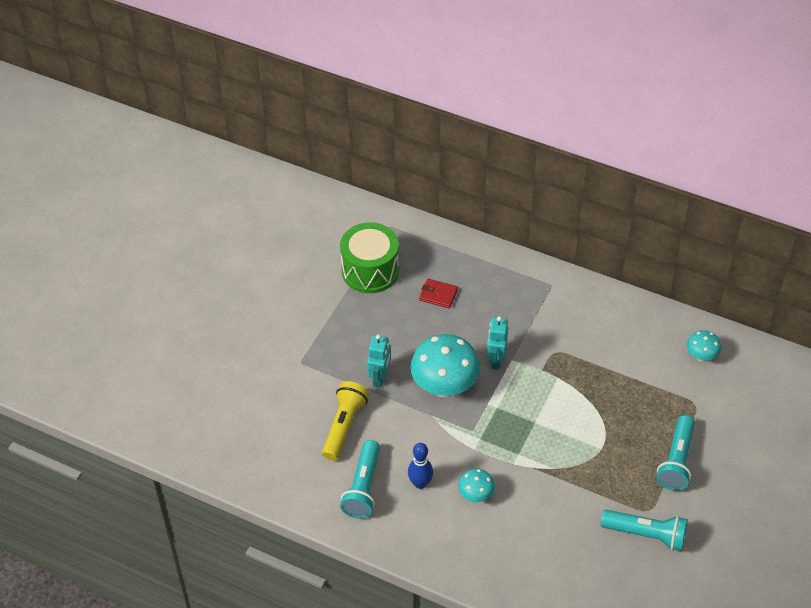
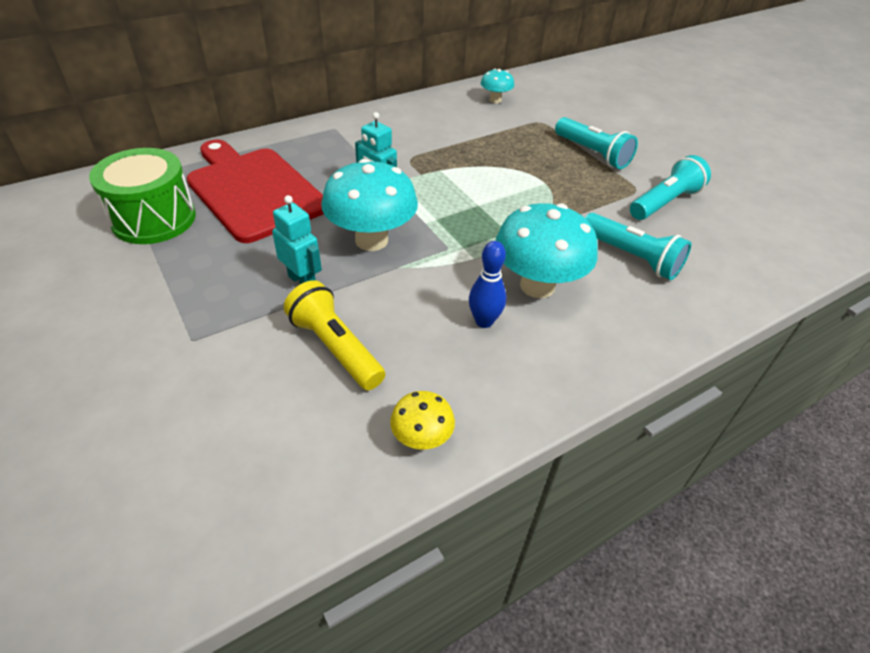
camera: 60 degrees left, 5 degrees down
turquoise flashlight [340,440,380,519] -> turquoise flashlight moved to [585,213,692,280]
red wallet [419,279,458,309] -> red cutting board [187,140,324,243]
turquoise mushroom [458,469,495,502] -> turquoise mushroom [495,203,598,298], size x1.98
none -> yellow mushroom [390,391,455,450]

